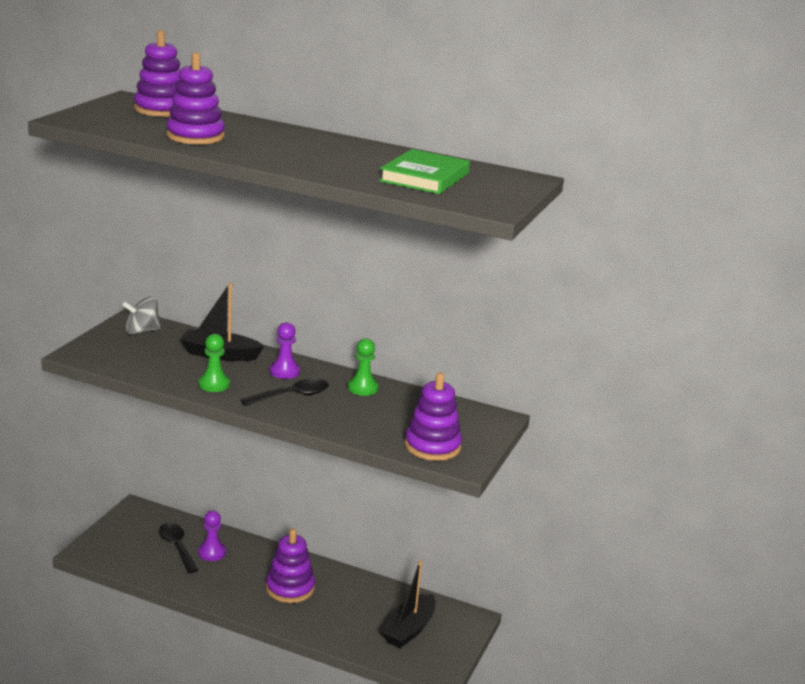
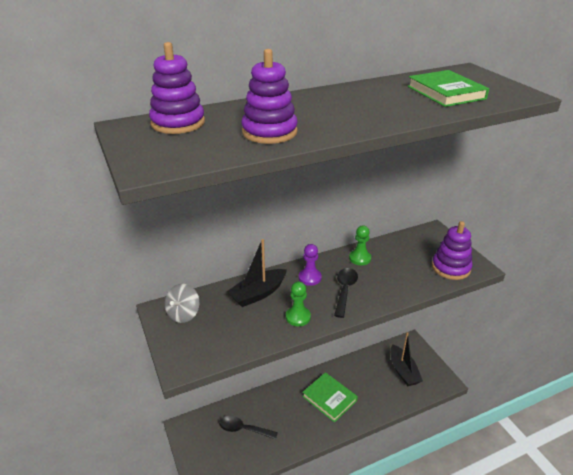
camera: 45 degrees left, 10 degrees up
purple pawn [198,511,226,561] -> none
purple stacking toy [266,529,315,603] -> green book [302,372,358,423]

